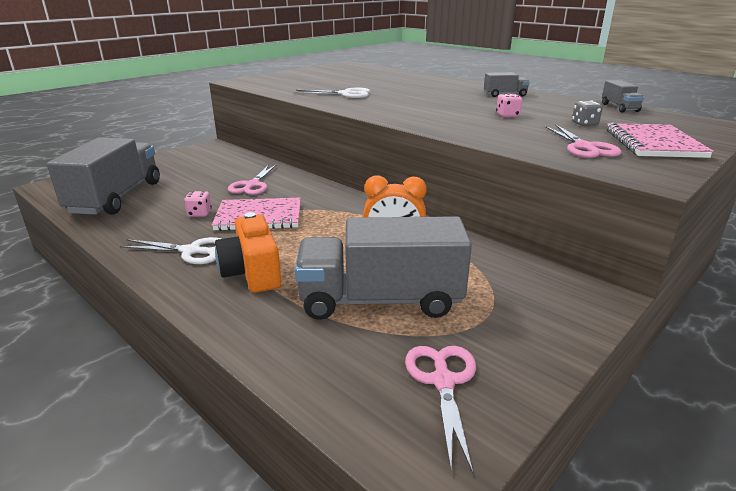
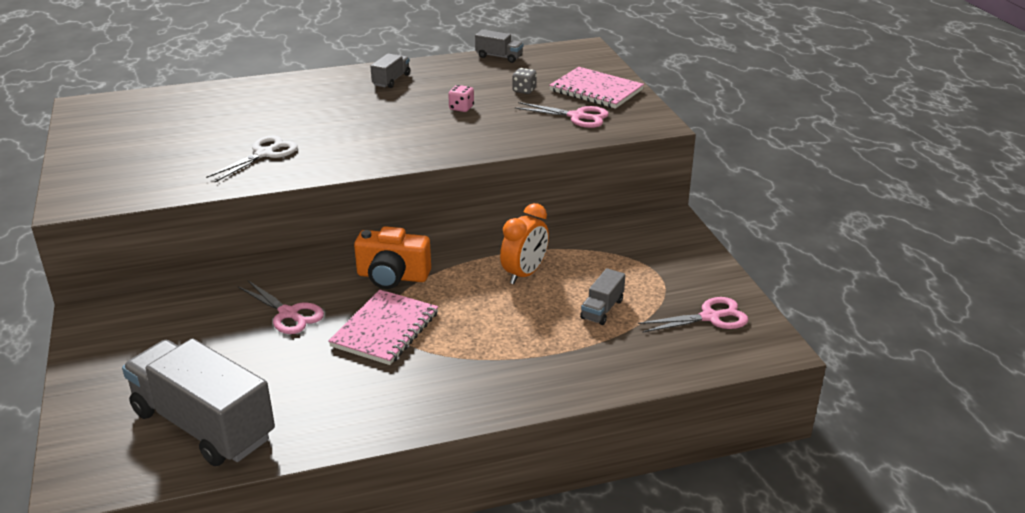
camera: 60 degrees left, 5 degrees up
white scissors [120,237,221,264] -> none
pink dice [184,191,212,217] -> none
orange camera [215,212,281,293] -> orange camera moved to [354,226,431,289]
grey truck [295,216,472,320] -> grey truck [580,268,625,325], size x0.43
pink scissors [405,346,476,473] -> pink scissors turned 135 degrees clockwise [638,297,748,333]

